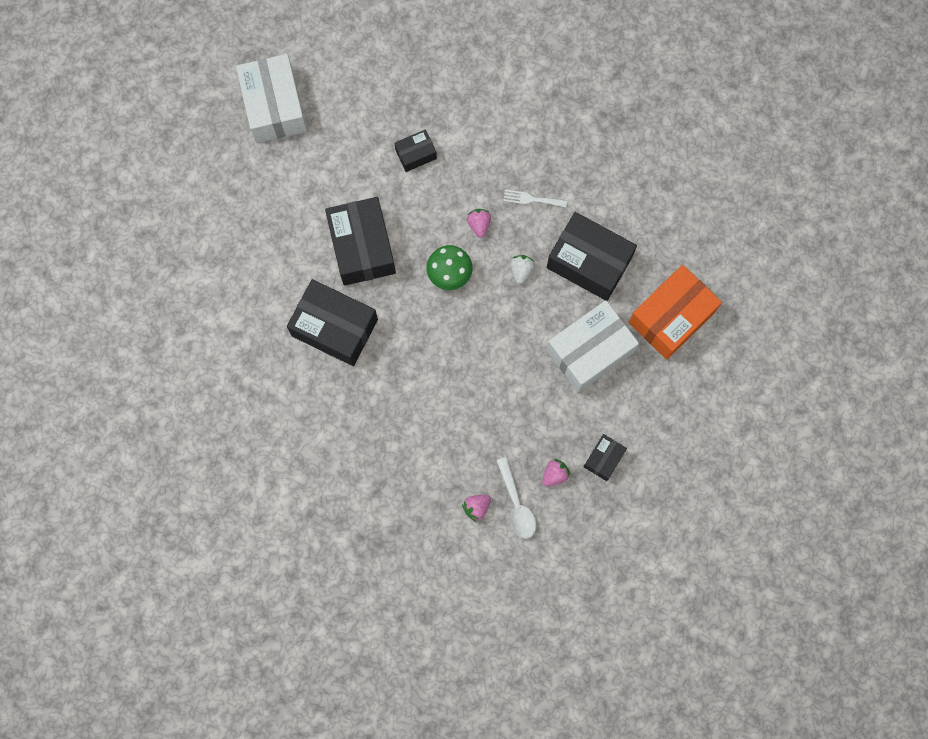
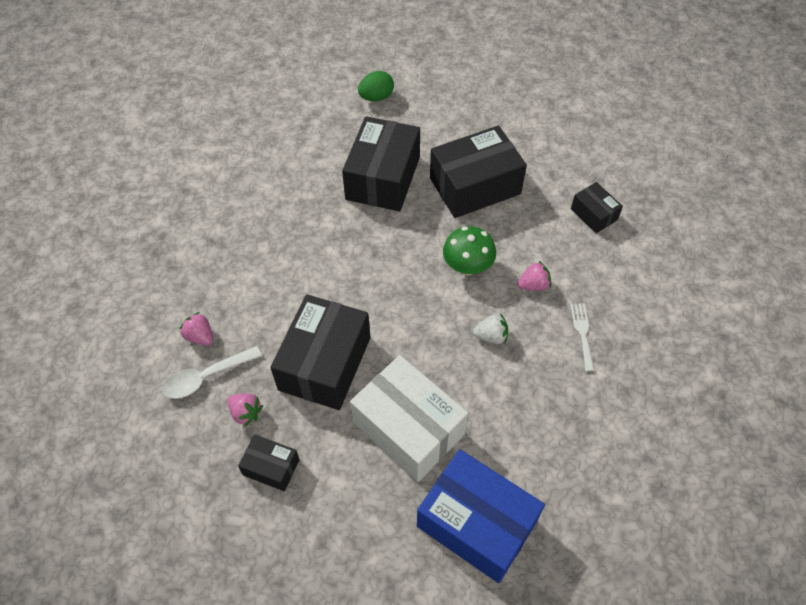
camera: 80 degrees right, 20 degrees down
white box [236,54,307,143] -> none
black box [546,212,637,301] -> black box moved to [270,294,371,410]
orange box [628,265,722,360] -> blue box [417,449,545,583]
none -> green egg [358,71,394,101]

